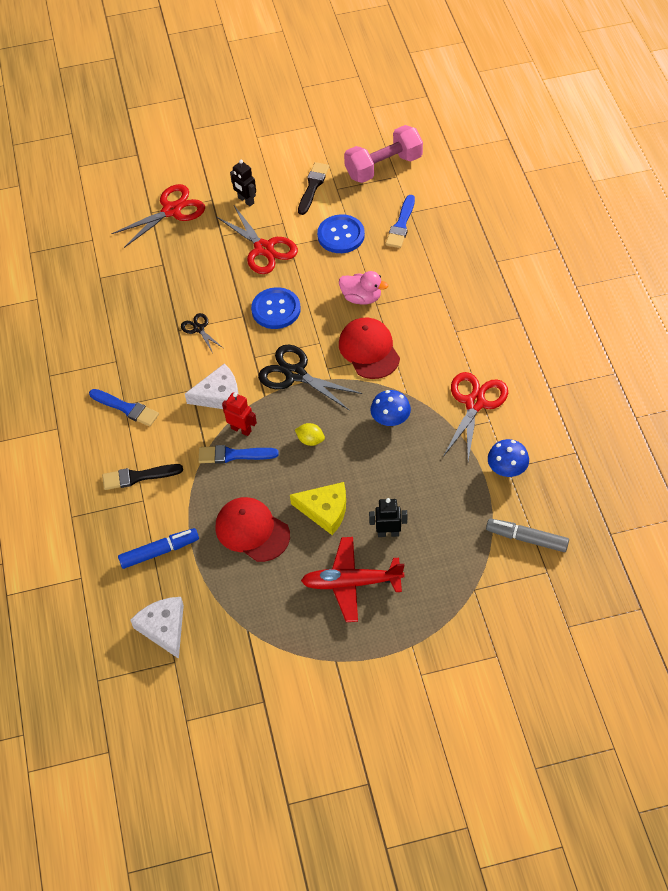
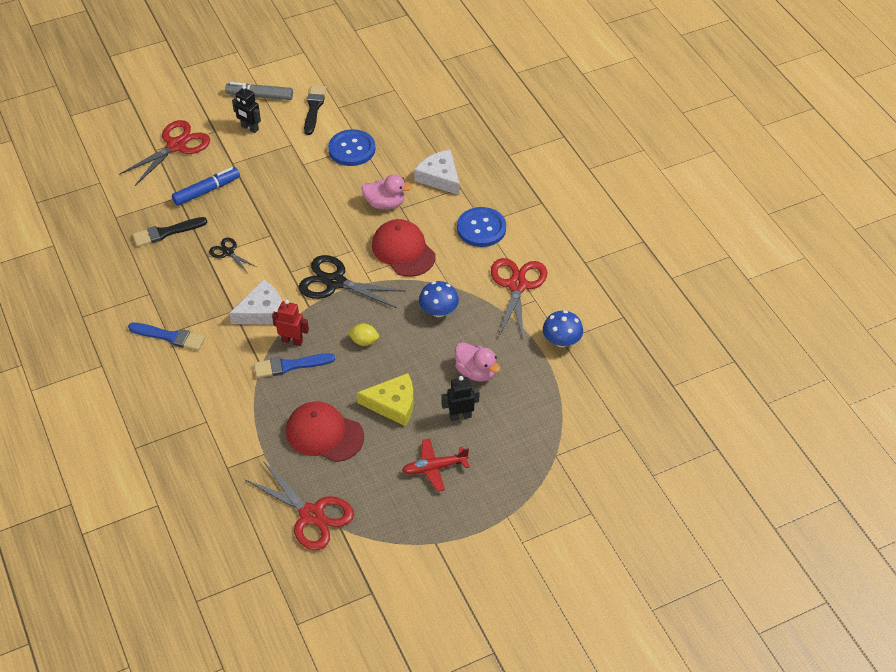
camera: 15 degrees left, 5 degrees down
black brush [102,464,183,490] -> black brush moved to [132,217,207,247]
blue marker [118,528,199,569] -> blue marker moved to [172,167,240,206]
white cheese [131,597,184,659] -> white cheese moved to [414,150,460,195]
red scissors [216,206,298,274] -> red scissors moved to [244,461,354,550]
blue button [251,287,301,329] -> blue button moved to [457,207,506,247]
red plane [301,537,404,622] -> red plane [402,438,469,492], size x0.66
pink dumbbell [344,125,423,183] -> none
blue brush [386,195,415,248] -> none
grey marker [486,518,569,552] -> grey marker moved to [225,82,293,100]
none -> pink duck [455,342,501,382]

